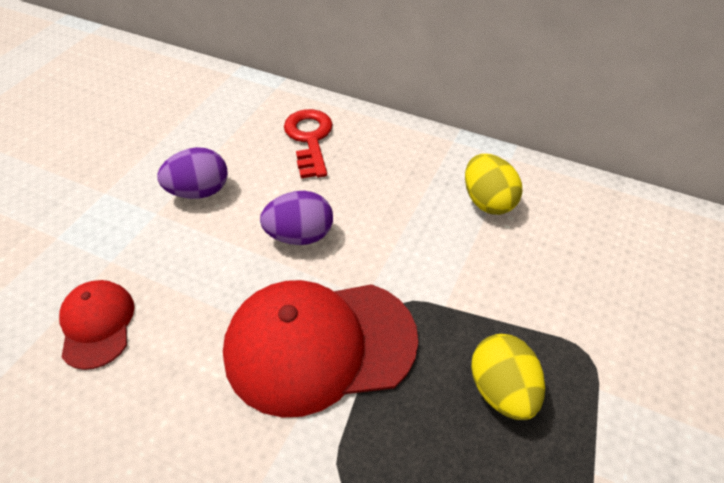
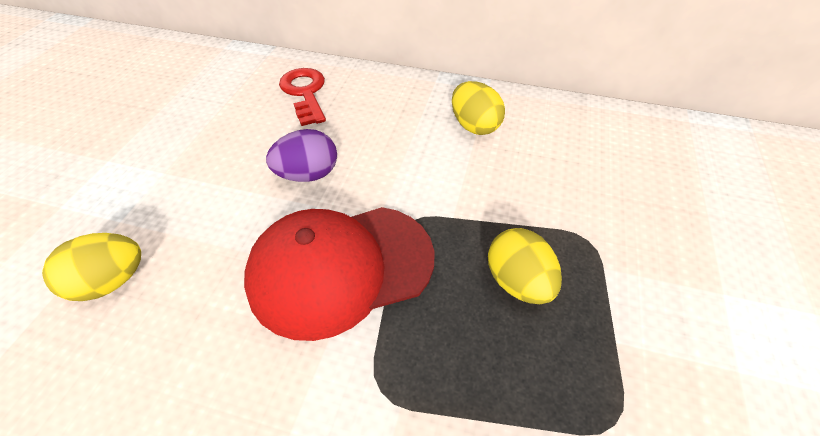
camera: 10 degrees left, 0 degrees up
red cap [59,280,134,370] -> yellow egg [42,233,141,301]
purple egg [157,147,228,199] -> none

